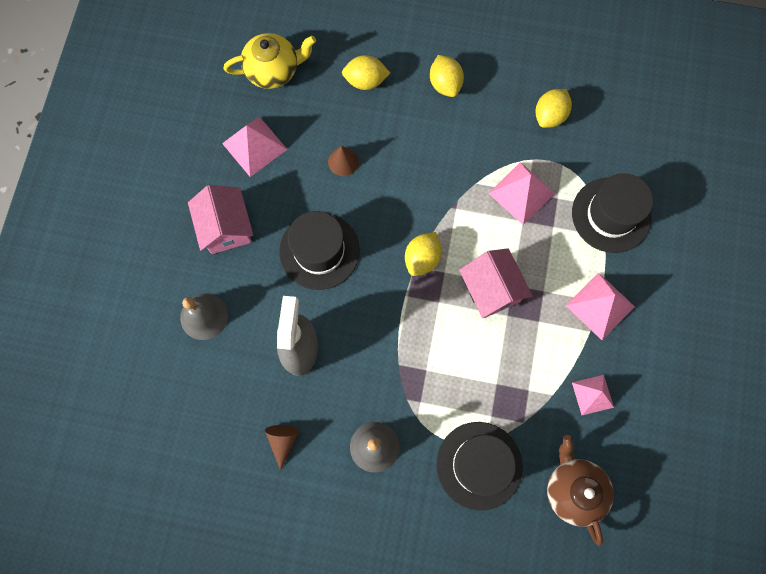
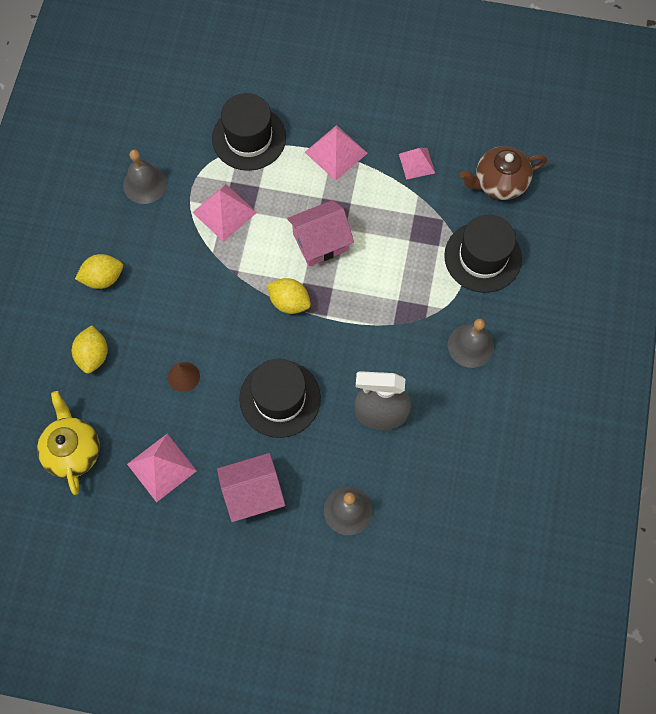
camera: 90 degrees left, 5 degrees down
brown cone [265,425,299,470] -> none
yellow lemon [535,89,572,128] -> grey bell [123,150,167,204]

